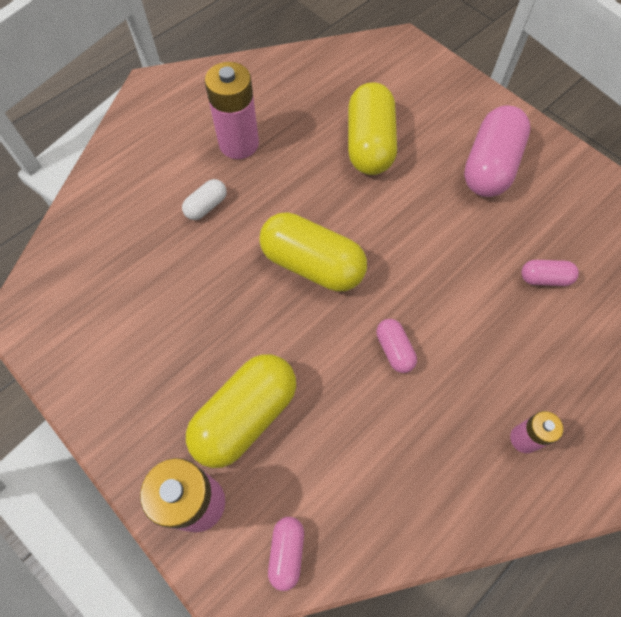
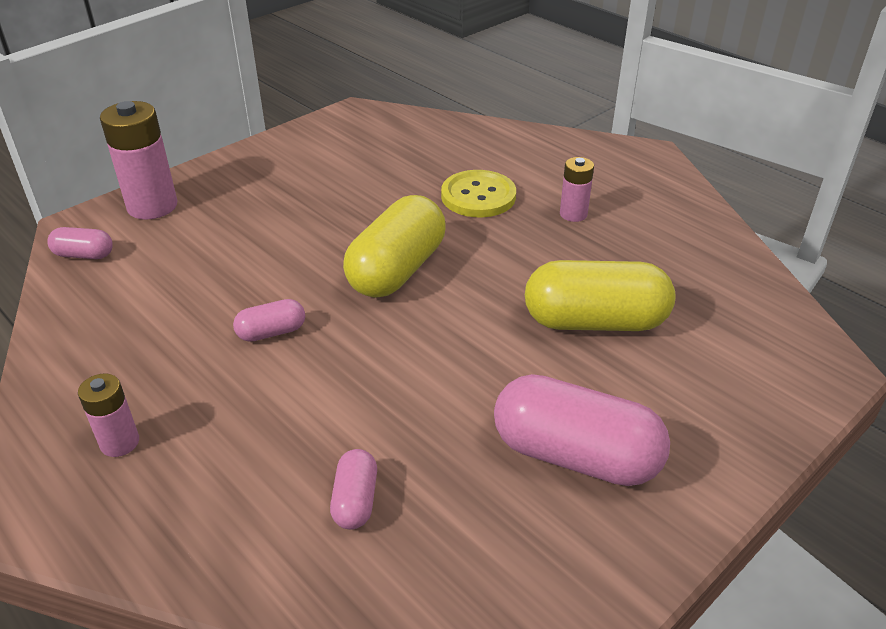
camera: 90 degrees right, 25 degrees down
white capsule [182,179,227,220] -> yellow button [441,170,516,217]
yellow capsule [186,354,296,468] -> none
pink battery [205,62,259,159] -> pink battery [560,157,594,222], size x0.56

